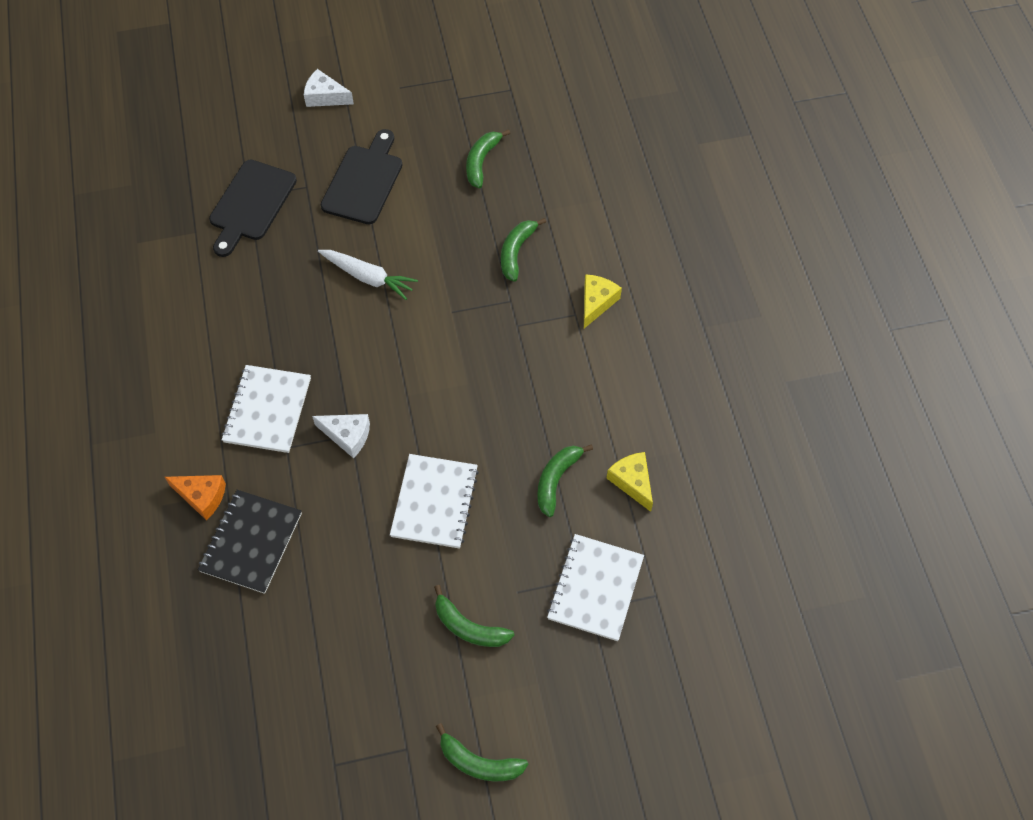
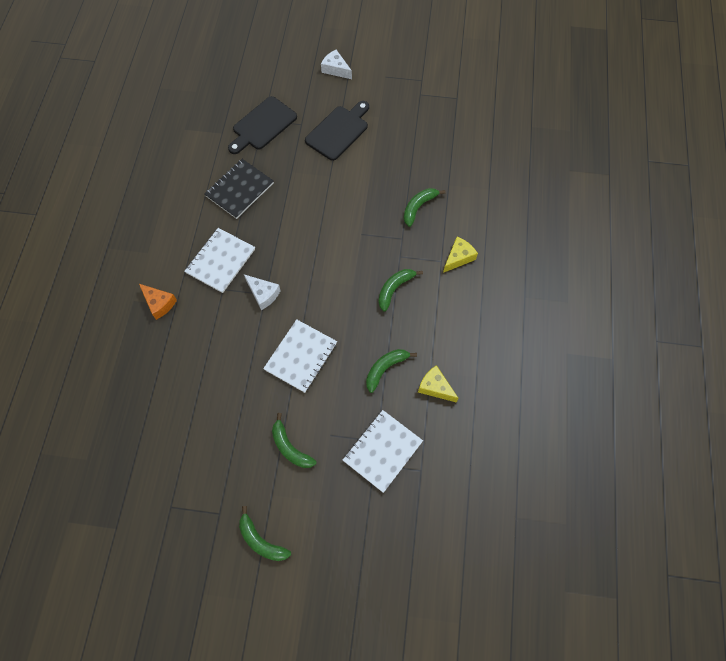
camera: 20 degrees right, 5 degrees up
black notebook [198,490,302,594] -> black notebook moved to [205,159,274,219]
white carrot [318,250,418,300] -> none
green banana [466,129,510,188] -> green banana moved to [378,269,423,312]
yellow cheese [607,452,653,512] -> yellow cheese turned 45 degrees counterclockwise [418,365,459,403]

